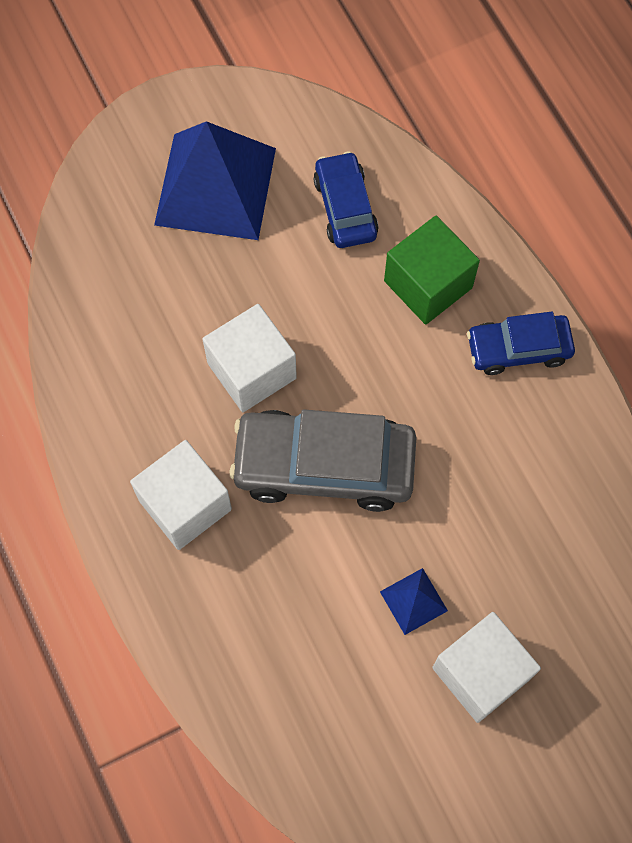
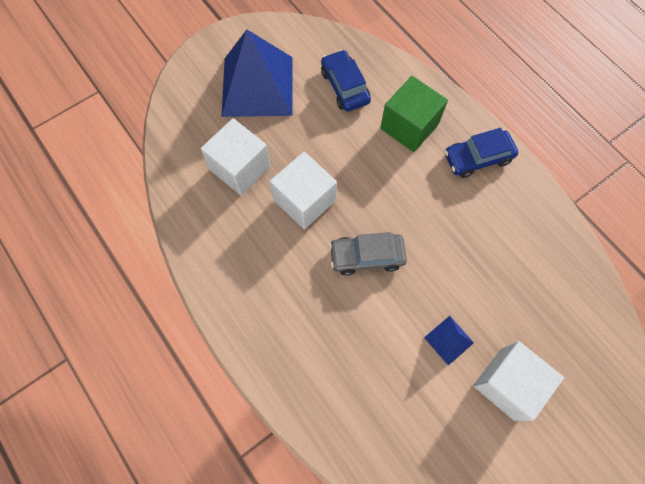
camera: 10 degrees left, 0 degrees up
white cube [130,440,232,550] -> white cube moved to [201,118,271,195]
grey car [229,409,416,512] -> grey car [329,232,407,276], size x0.59

